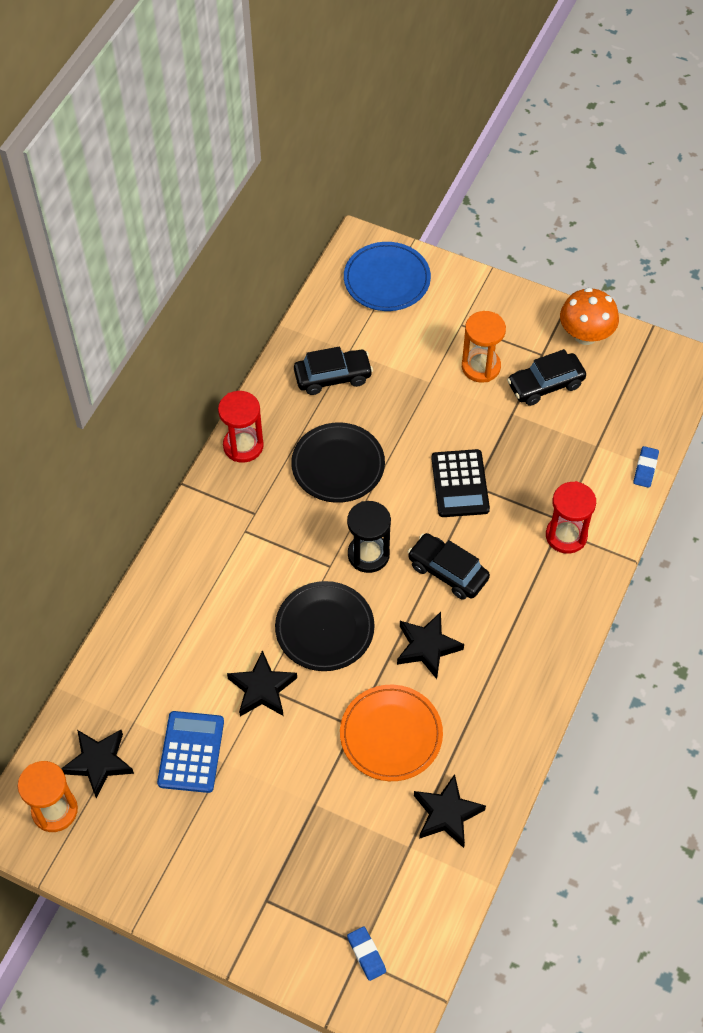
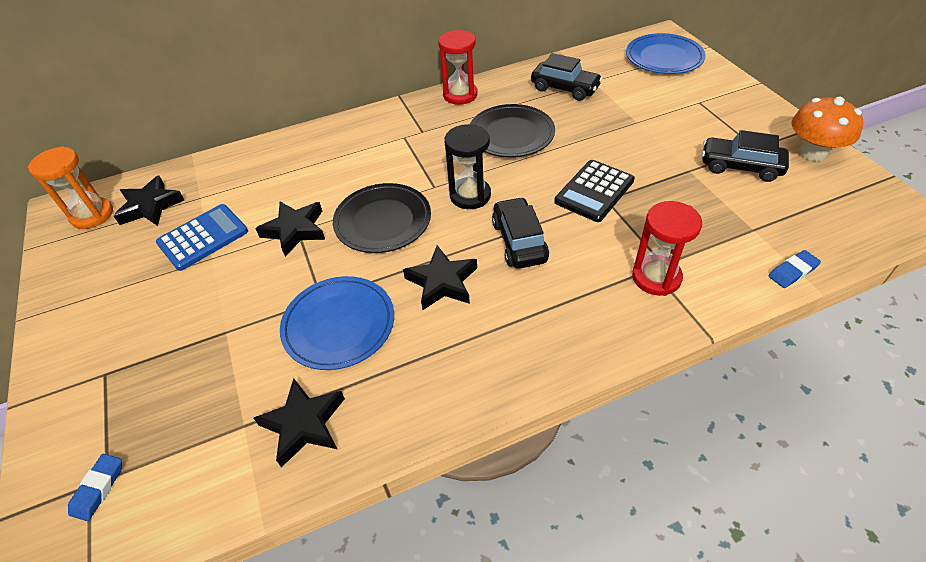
camera: 45 degrees right, 10 degrees down
orange plate [340,685,443,781] -> blue plate [280,276,394,370]
orange hourglass [462,311,506,383] -> none

